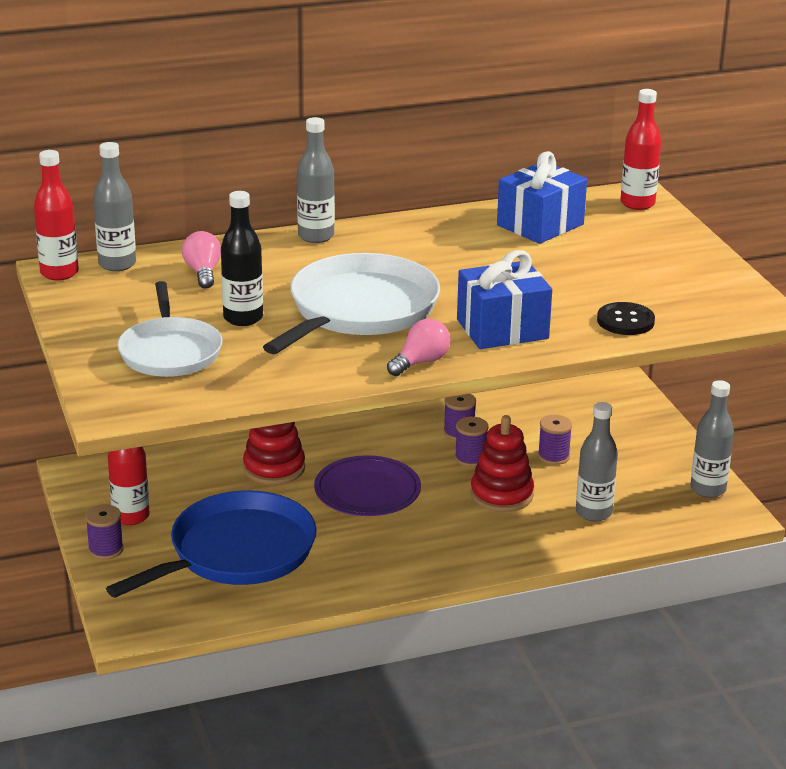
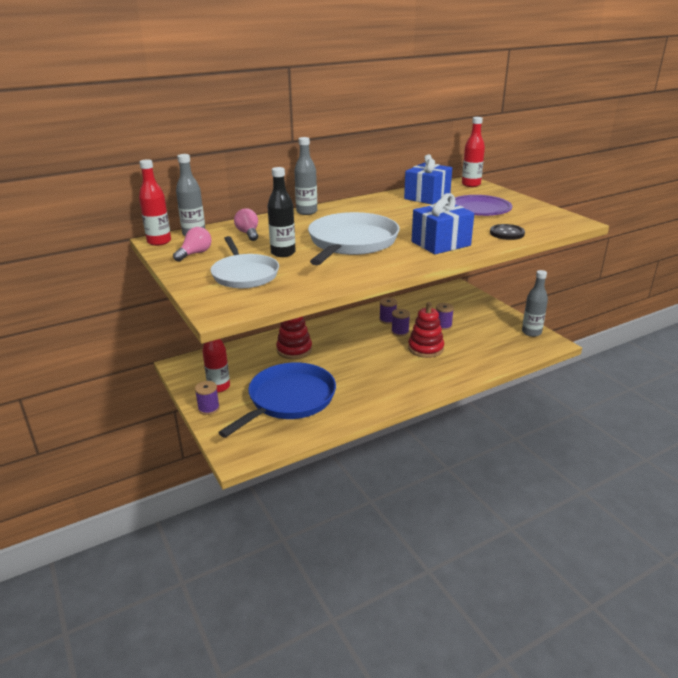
camera: 10 degrees left, 0 degrees up
purple plate [314,455,421,516] -> purple plate moved to [455,195,512,216]
pink light bulb [387,319,450,376] -> pink light bulb moved to [173,227,212,262]
grey bottle [576,402,618,522] -> none

